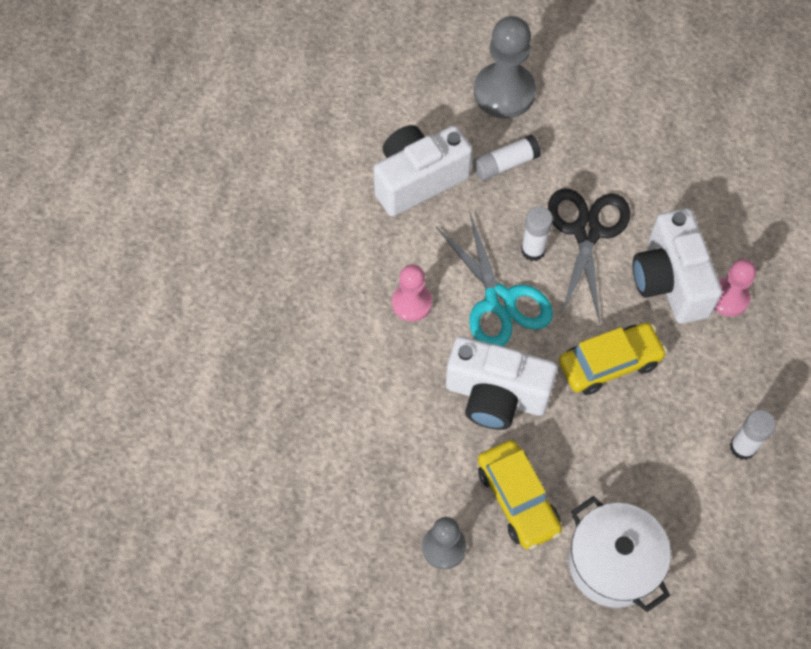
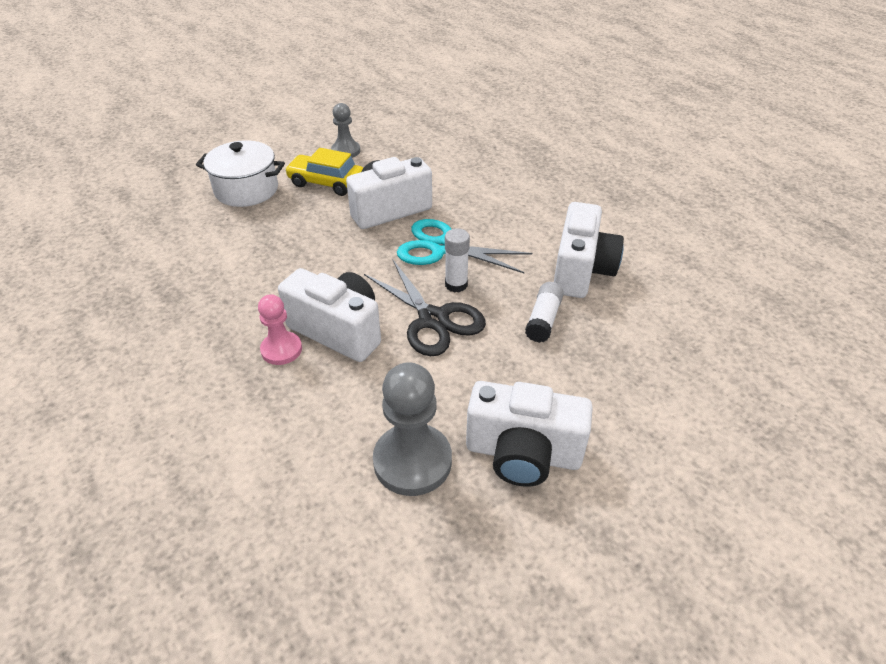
camera: 135 degrees right, 20 degrees down
pink pawn [392,264,432,322] -> none
grey pawn [474,16,536,118] -> grey pawn moved to [373,362,452,496]
yellow car [559,323,667,395] -> none
white glue stick [730,410,776,460] -> none
none -> white camera [466,381,593,487]

